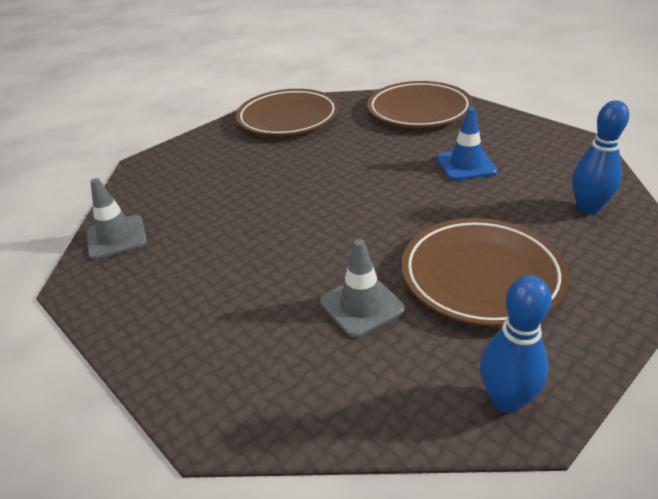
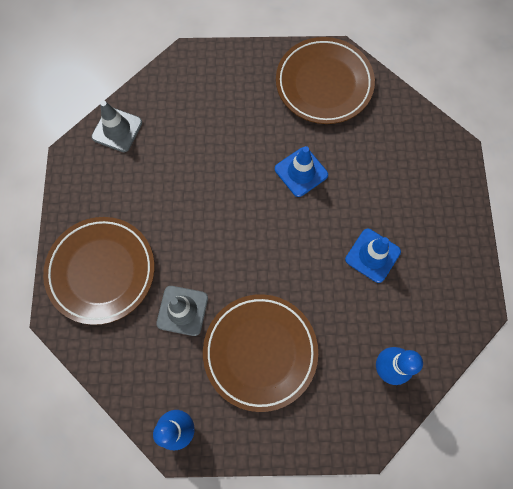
camera: 40 degrees right, 35 degrees up
brown plate [367,81,473,127] -> brown plate moved to [43,217,155,325]
none -> blue traffic cone [275,146,328,197]

